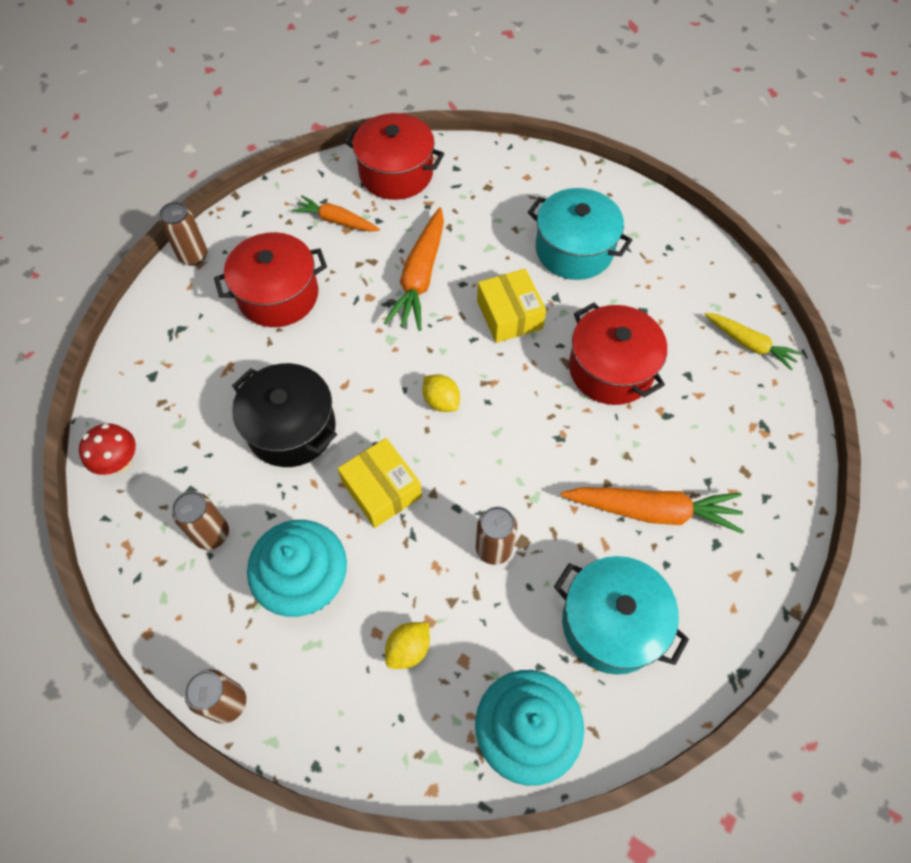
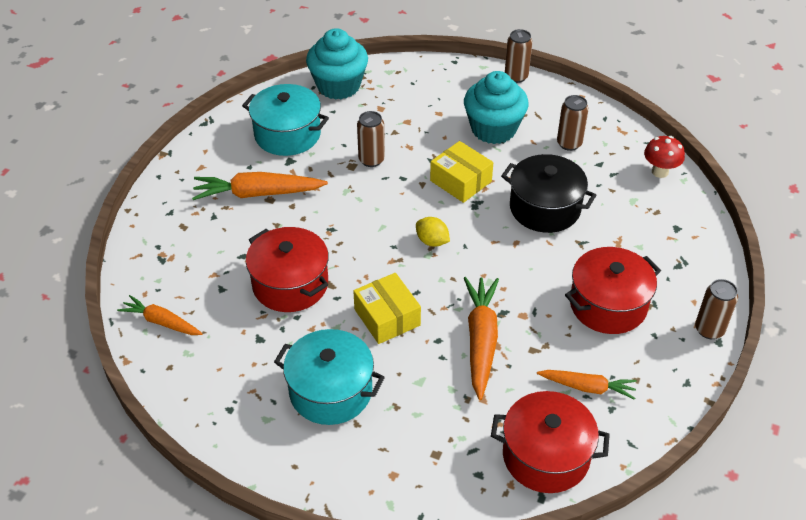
camera: 170 degrees right, 15 degrees down
yellow lemon [385,622,430,669] -> none
yellow carrot [704,313,802,371] -> orange carrot [117,295,203,335]

